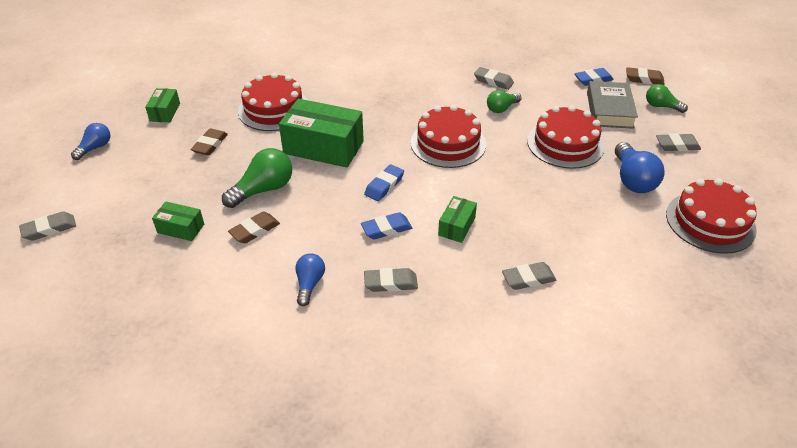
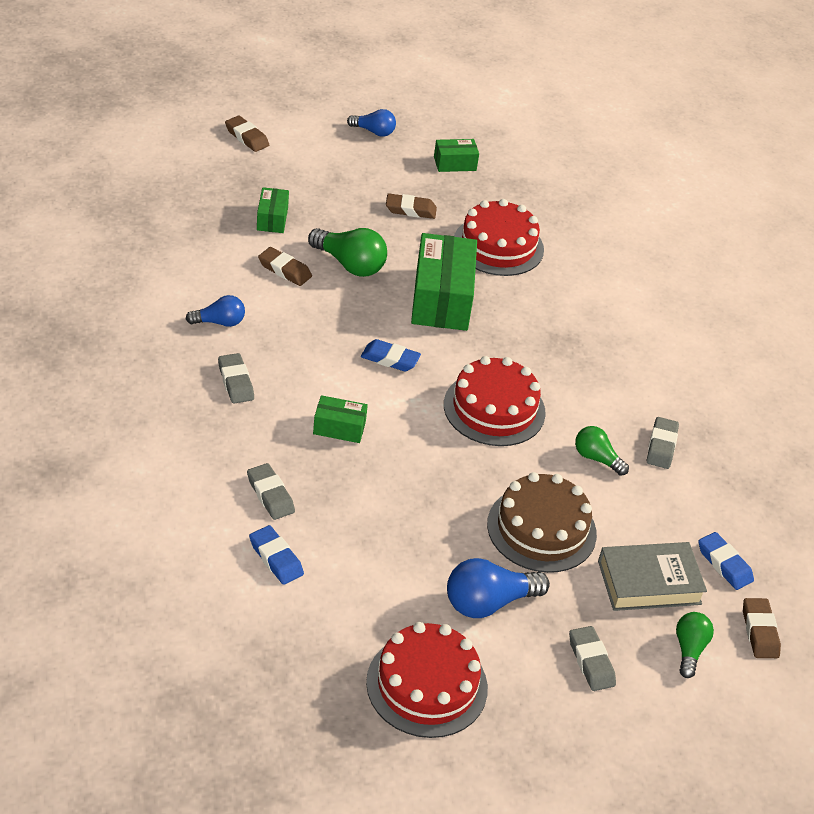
camera: 70 degrees right, 0 degrees up
grey eraser [19,211,76,241] -> brown eraser [225,116,269,152]
blue eraser [361,212,412,239] -> blue eraser moved to [249,525,304,585]
red cake [527,105,604,169] -> brown cake [487,472,597,573]

